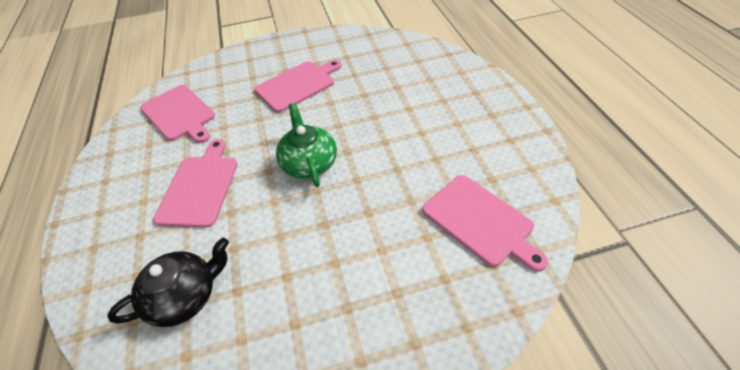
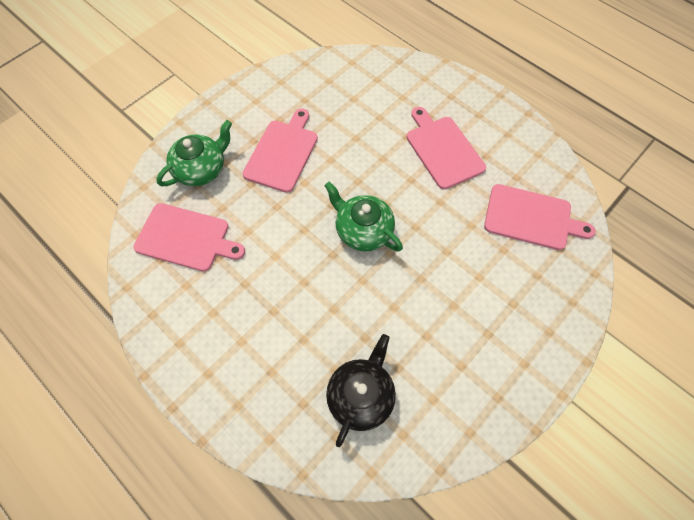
camera: 35 degrees left, 15 degrees up
pink cutting board [153,139,238,228] -> pink cutting board moved to [407,107,486,189]
none -> green teapot [156,120,232,186]

